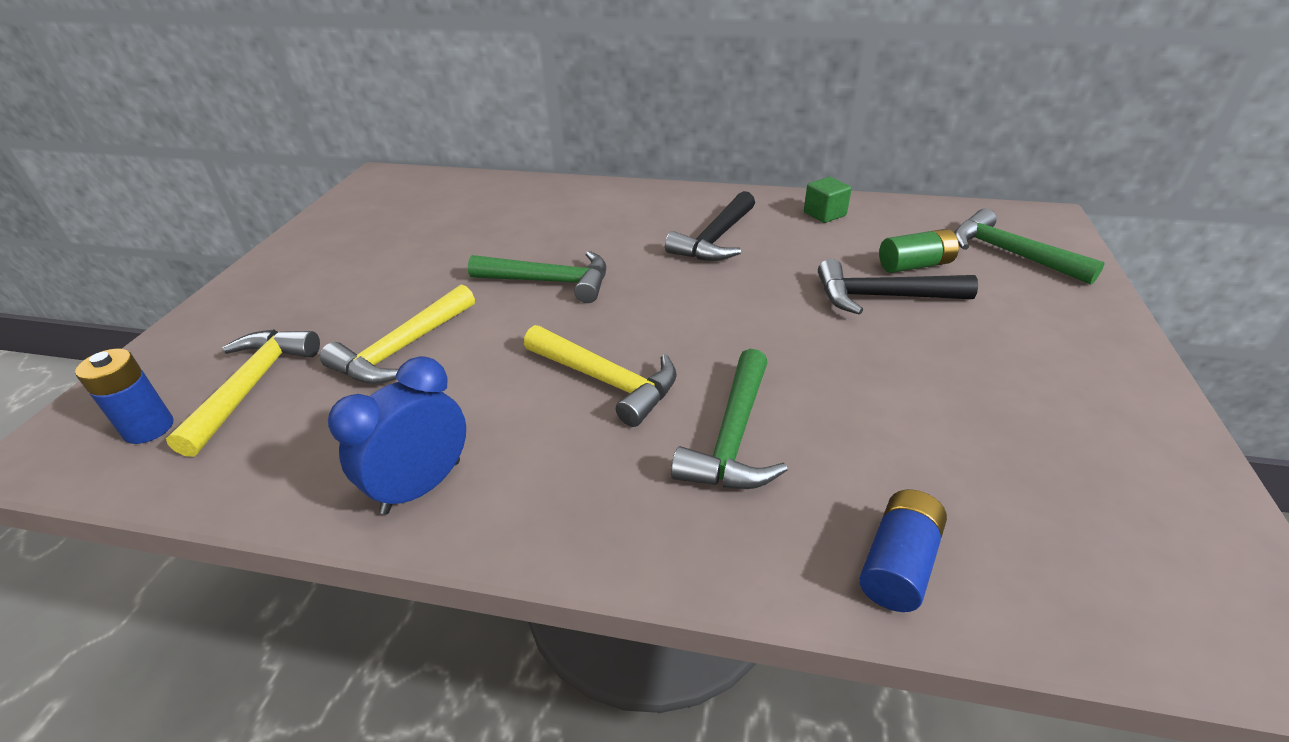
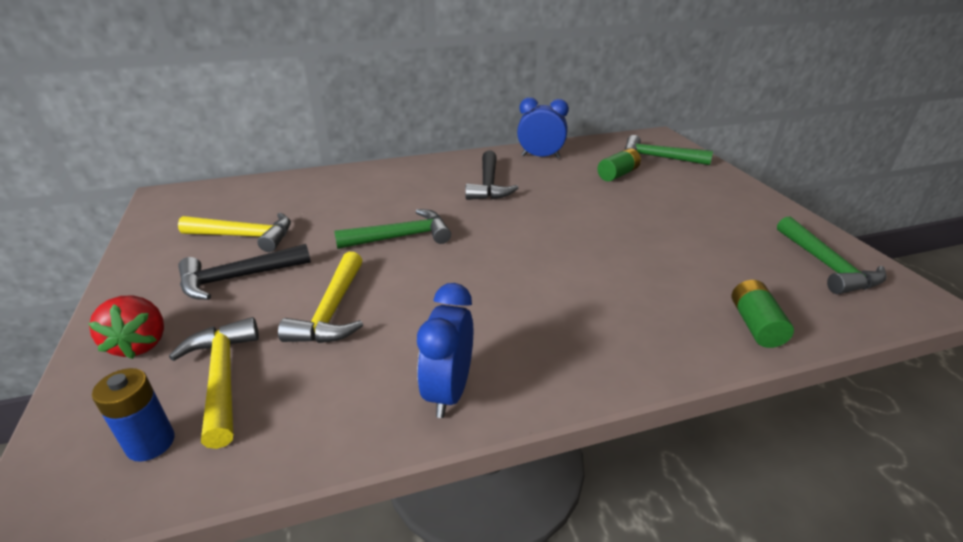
camera: 30 degrees left, 5 degrees down
yellow hammer [524,325,677,427] -> yellow hammer moved to [178,213,291,252]
green hammer [671,349,788,489] -> green hammer moved to [777,216,887,294]
green cube [804,177,852,223] -> blue clock [517,97,569,158]
black hammer [818,259,978,315] -> black hammer moved to [178,244,311,300]
blue battery [859,490,947,612] -> green battery [732,280,794,348]
none -> red strawberry [88,295,164,359]

